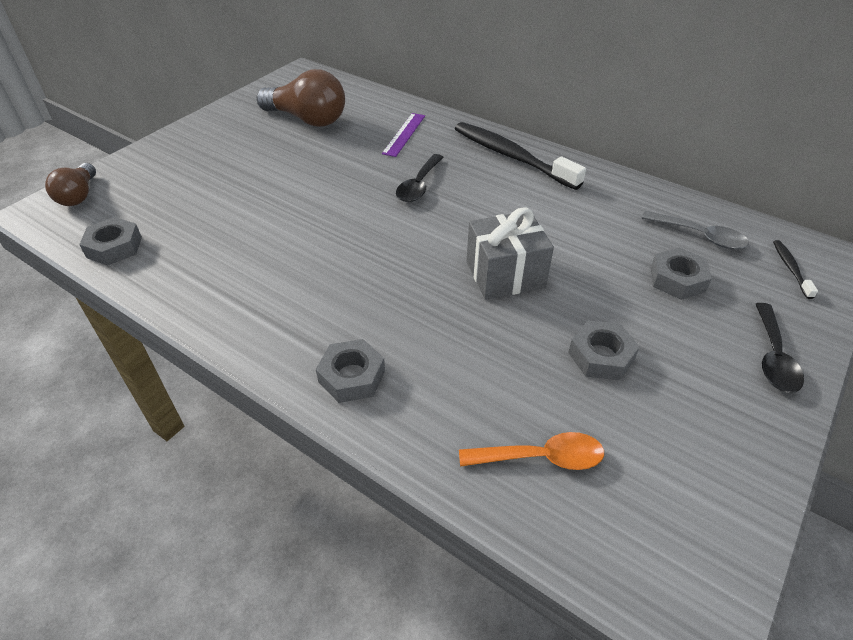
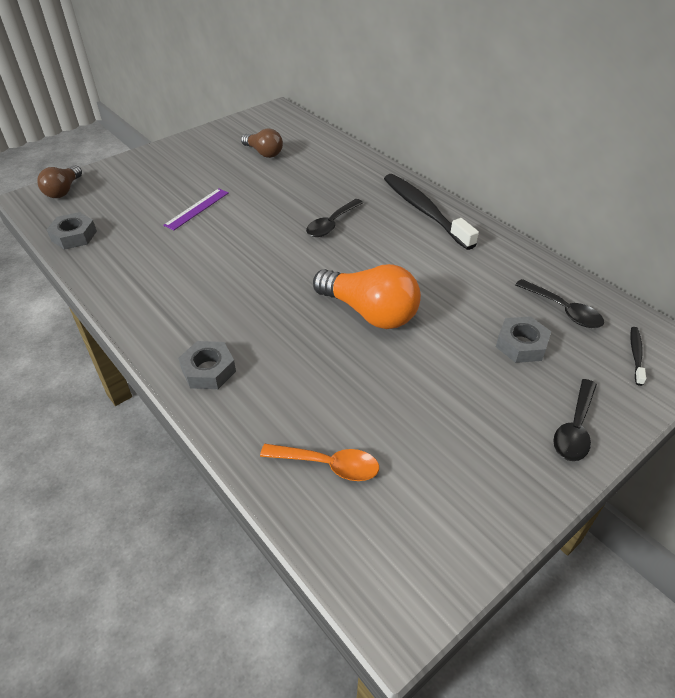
camera: 15 degrees right, 0 degrees up
brown light bulb [256,69,345,127] -> brown light bulb [241,128,283,158], size x0.60
purple ruler [382,113,425,157] -> purple ruler moved to [163,188,229,230]
grey gift [467,207,554,300] -> orange light bulb [313,264,421,329]
grey nut [568,320,640,380] -> none
grey spoon [642,211,749,249] -> black spoon [515,279,604,328]

